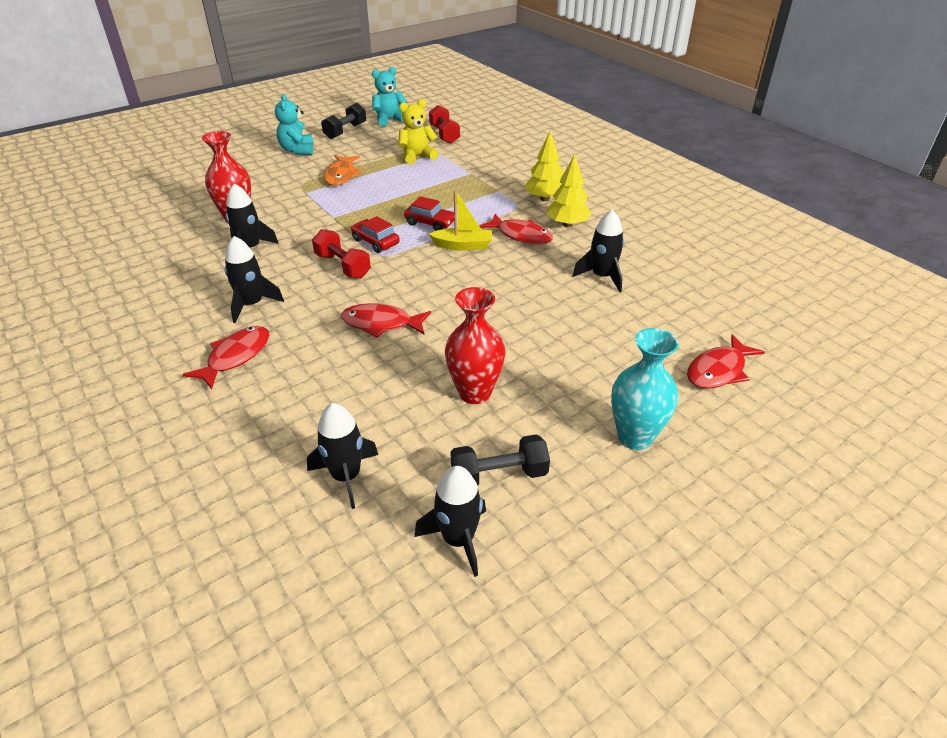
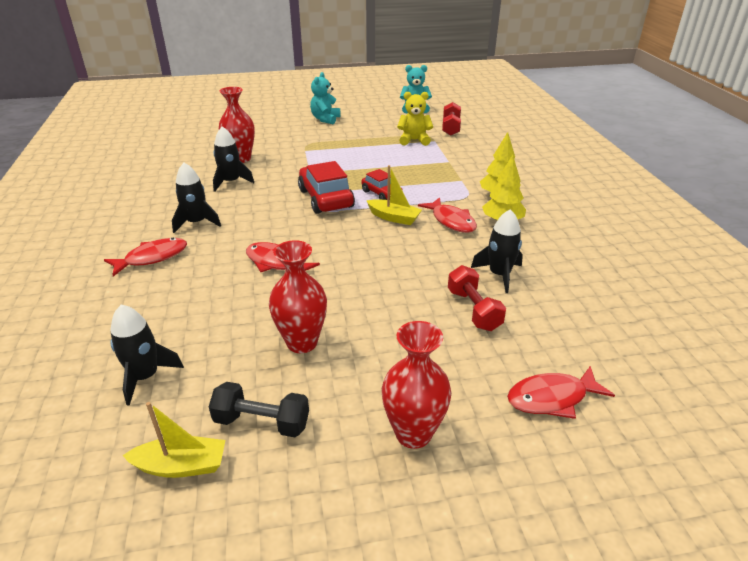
camera: 25 degrees right, 5 degrees down
red dumbbell [312,229,371,278] -> red dumbbell moved to [448,265,506,331]
black dumbbell [321,103,366,139] -> none
orange fish [323,155,362,186] -> none
red car [351,216,400,253] -> red car [298,161,355,214], size x1.72
black rocket [414,466,486,577] -> yellow boat [122,402,225,478]
turquoise vase [611,328,679,450] -> red vase [382,321,451,449]

